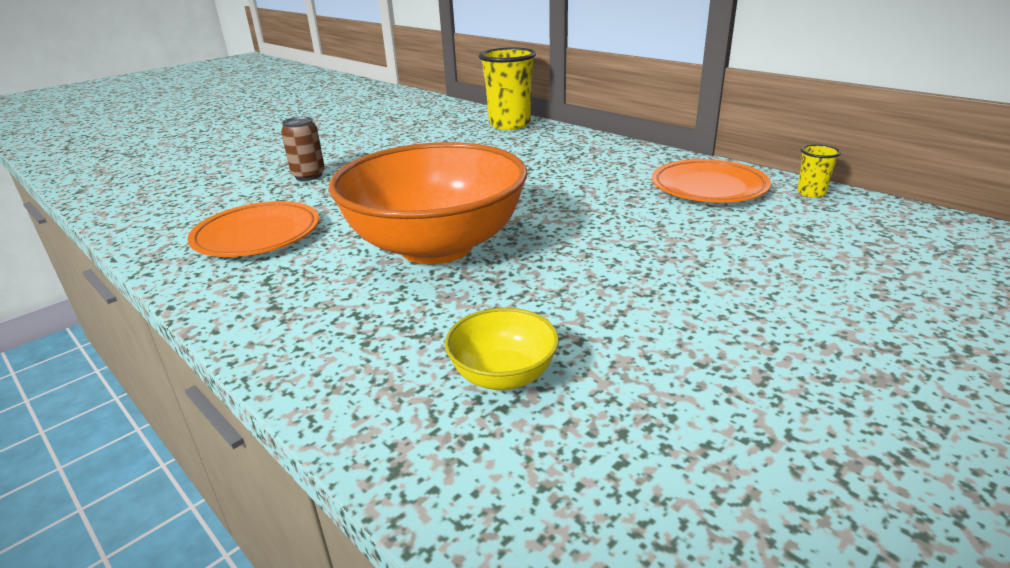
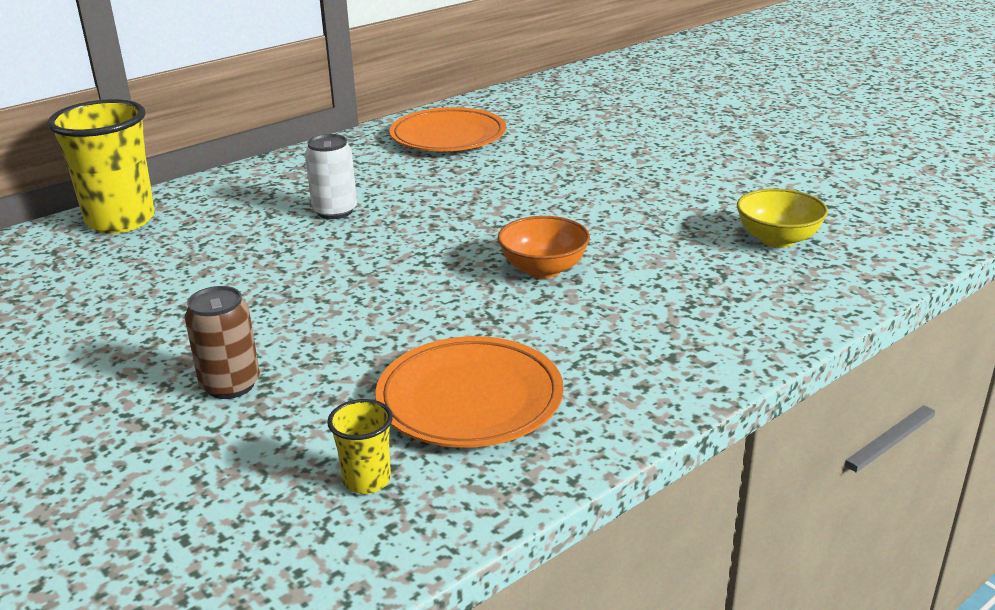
camera: 85 degrees left, 0 degrees up
orange bowl [329,142,527,264] -> orange bowl [497,216,590,278], size x0.42
yellow cup [797,144,841,198] -> yellow cup moved to [327,399,393,494]
none -> white can [305,134,357,219]

